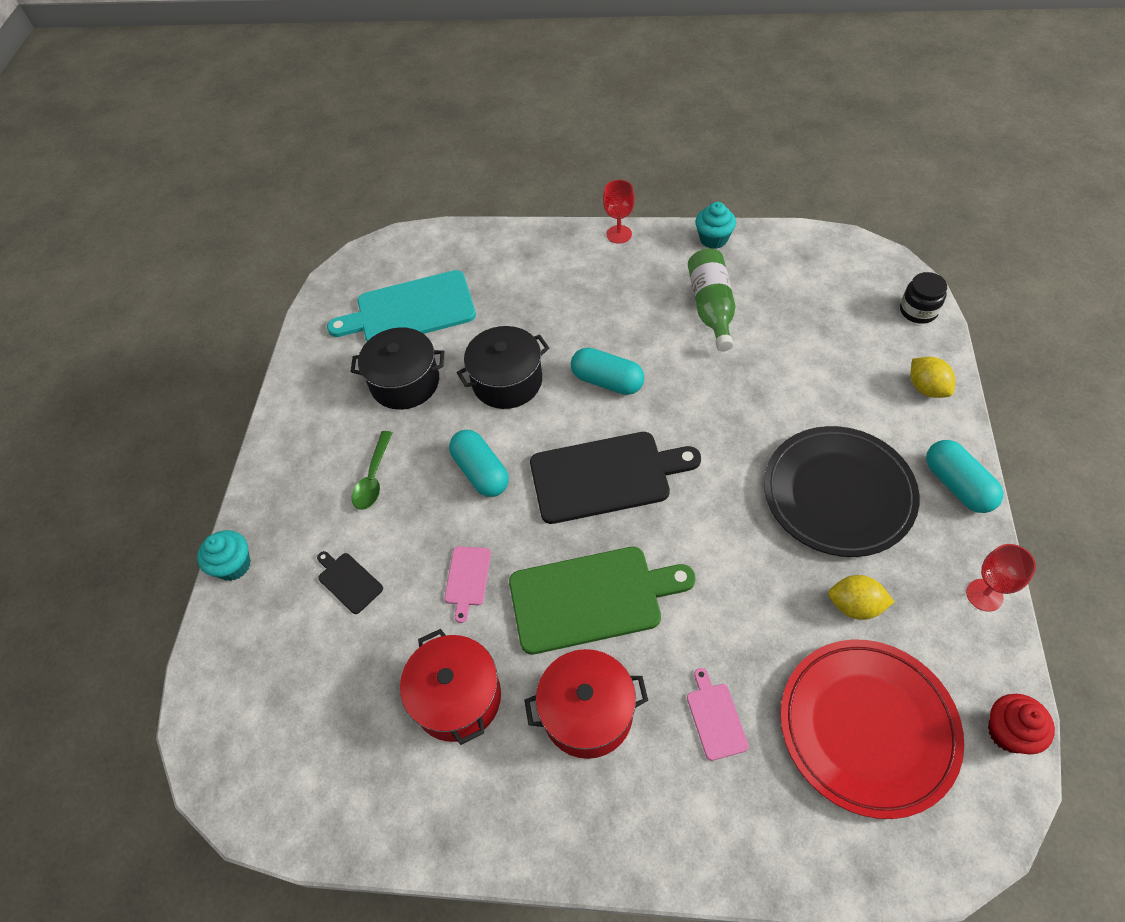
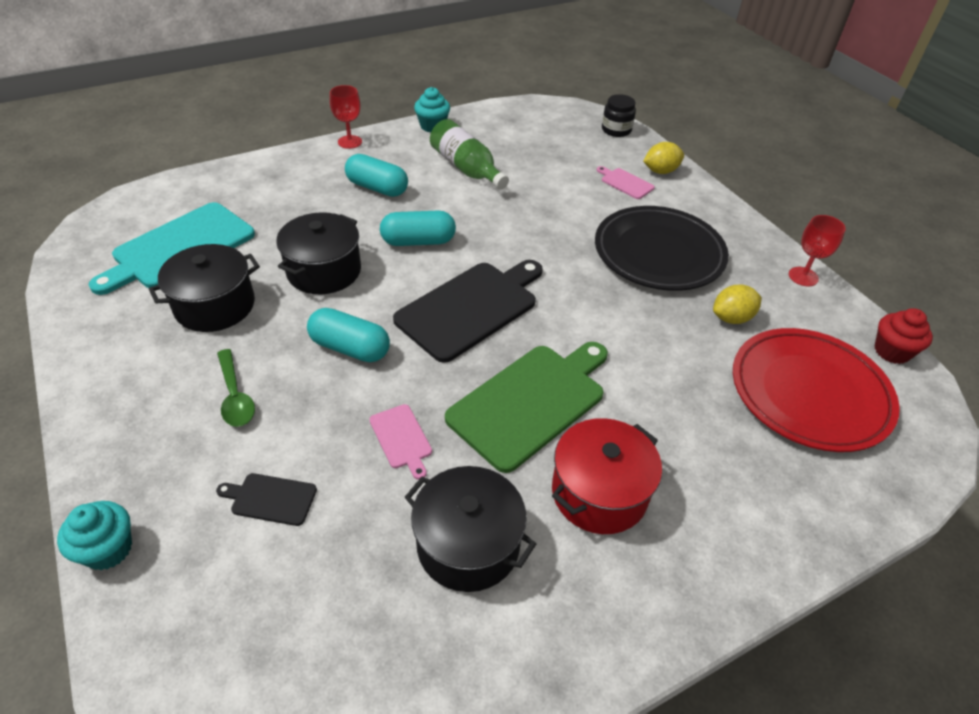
camera: 40 degrees left, 10 degrees down
red pot [400,629,501,745] -> black pot [404,466,536,592]
pink cutting board [687,668,749,761] -> pink cutting board moved to [597,166,655,199]
yellow lemon [910,357,955,398] -> yellow lemon turned 45 degrees counterclockwise [643,142,684,174]
turquoise capsule [926,440,1003,513] -> turquoise capsule moved to [345,154,408,197]

